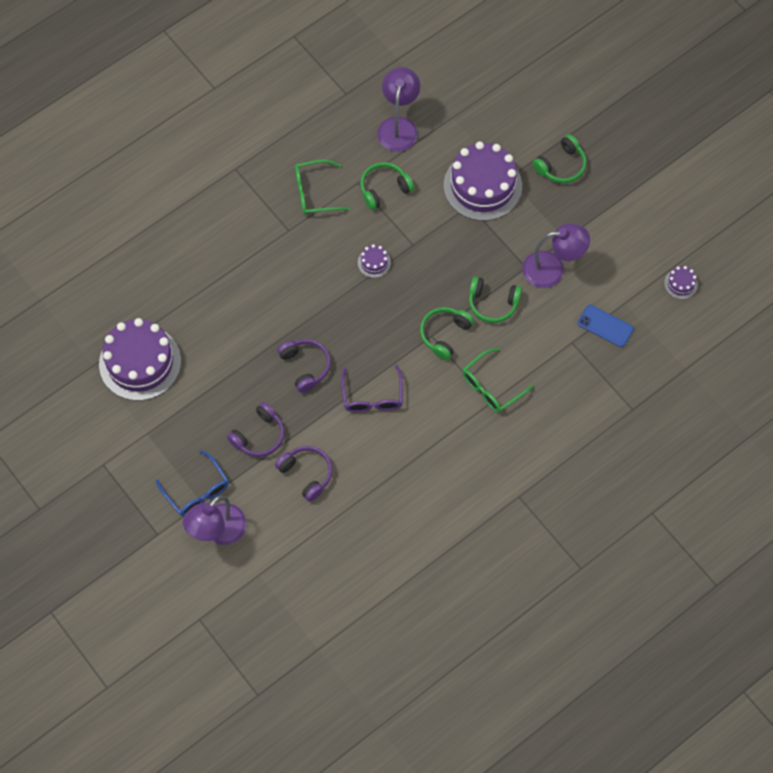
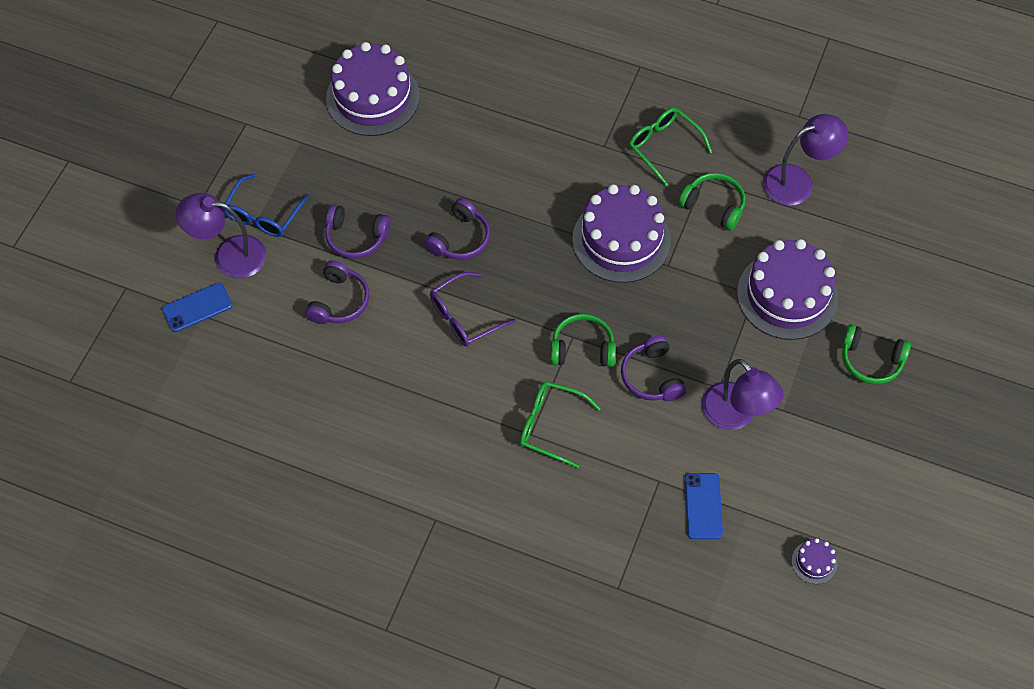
camera: 60 degrees right, 5 degrees down
purple cake [358,244,391,278] -> purple cake [572,184,671,283], size x2.40
green headphones [469,277,522,323] -> purple headphones [621,335,686,401]
none -> blue phone [162,283,232,332]

